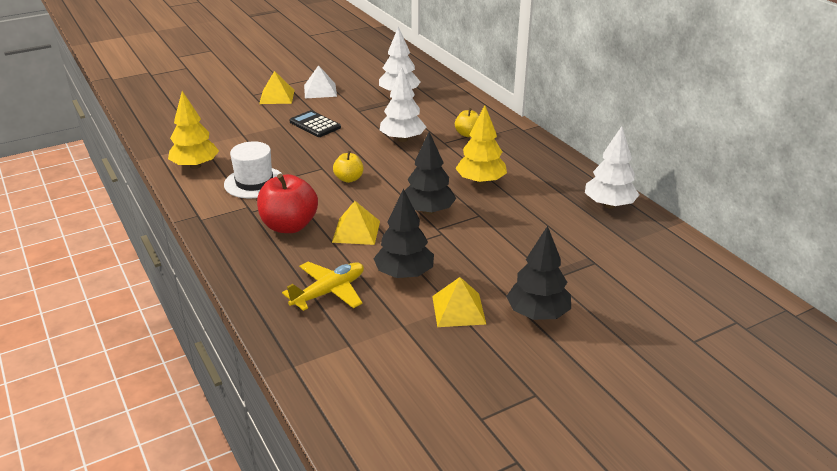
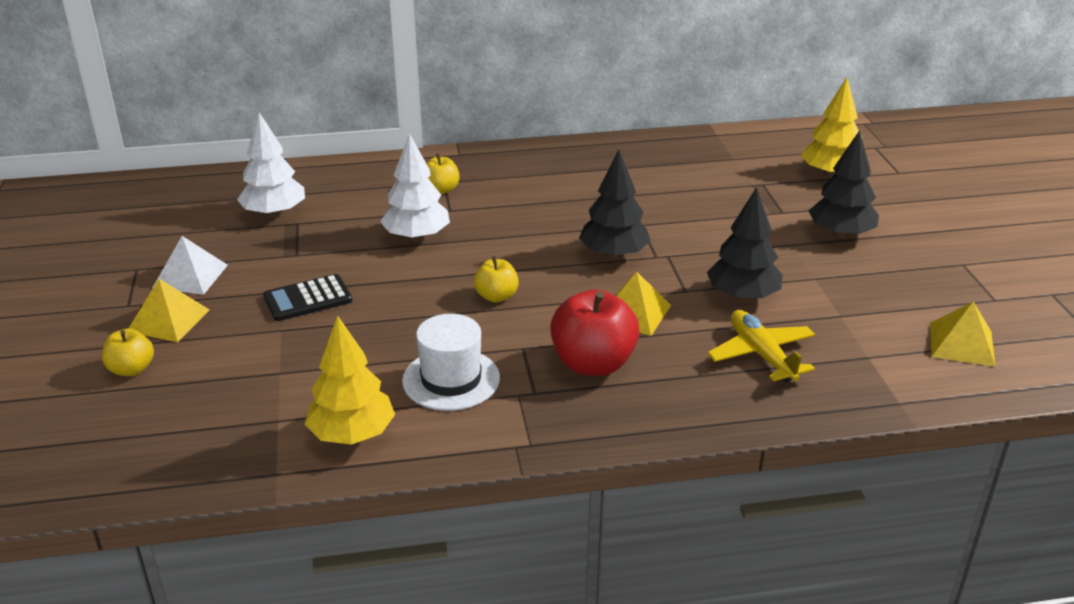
camera: 70 degrees left, 0 degrees up
yellow pyramid [432,277,486,327] -> yellow pyramid moved to [930,301,996,367]
yellow tree [455,105,507,185] -> yellow tree moved to [801,78,862,178]
white tree [585,126,639,209] -> none
none -> yellow apple [102,328,154,376]

